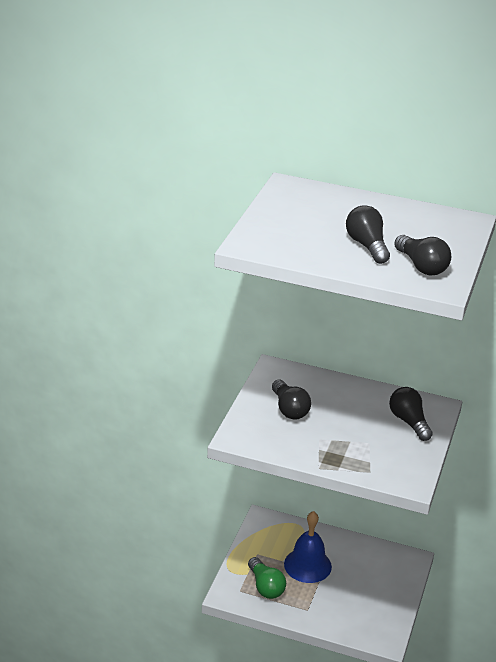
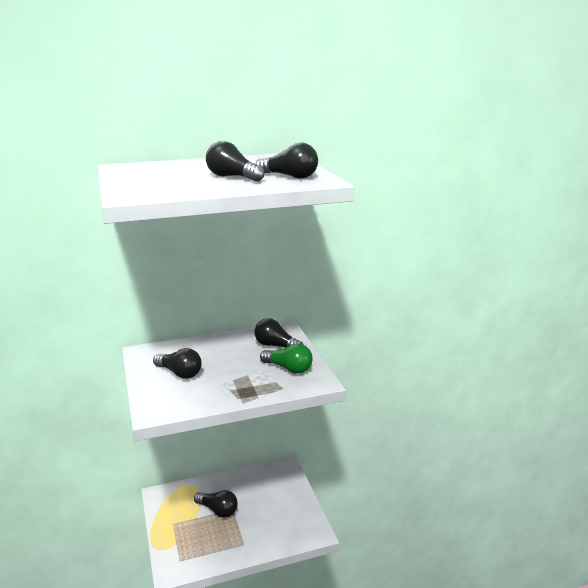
camera: 35 degrees left, 10 degrees down
green light bulb [248,557,286,599] -> green light bulb moved to [260,343,312,374]
blue bell [284,511,332,583] -> black light bulb [194,490,238,518]

